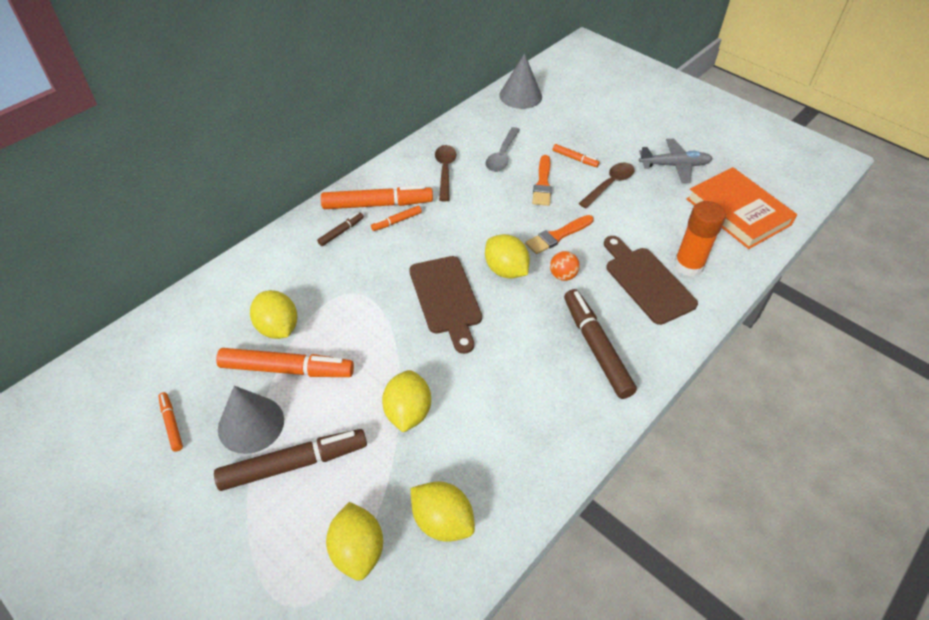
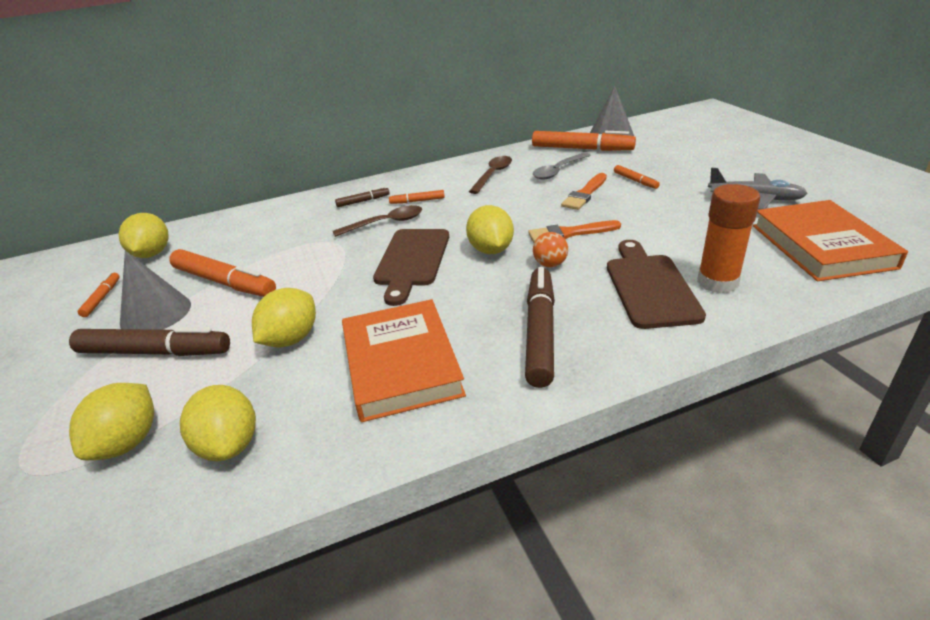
camera: 30 degrees right, 15 degrees down
yellow lemon [250,290,297,339] -> yellow lemon moved to [119,213,169,258]
orange marker [321,185,433,209] -> orange marker moved to [532,131,636,151]
brown spoon [578,162,634,208] -> brown spoon moved to [333,205,422,237]
none -> orange book [342,299,466,422]

